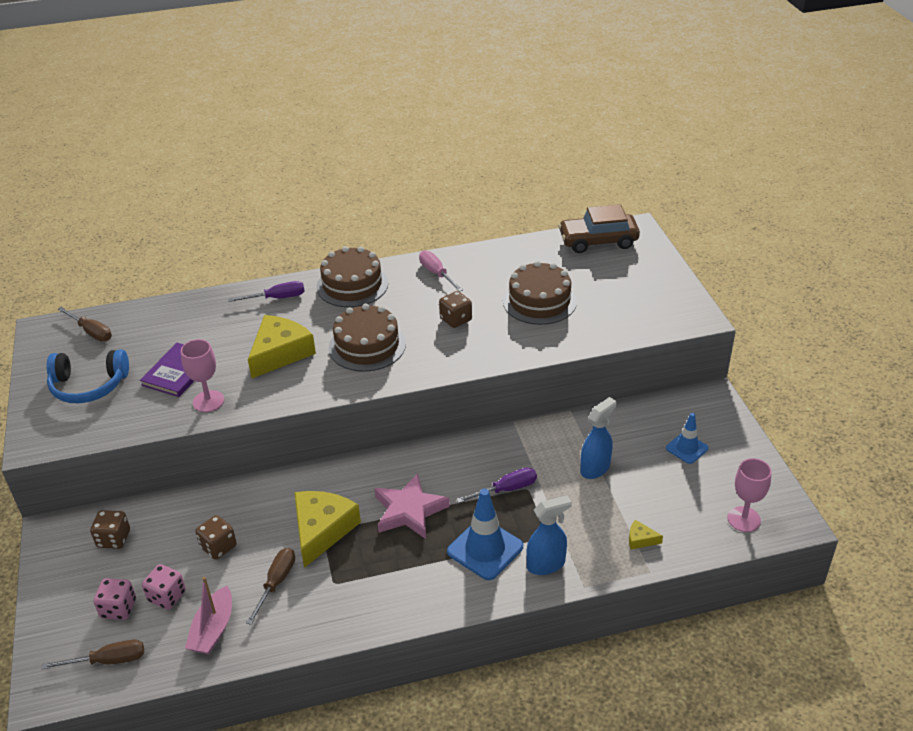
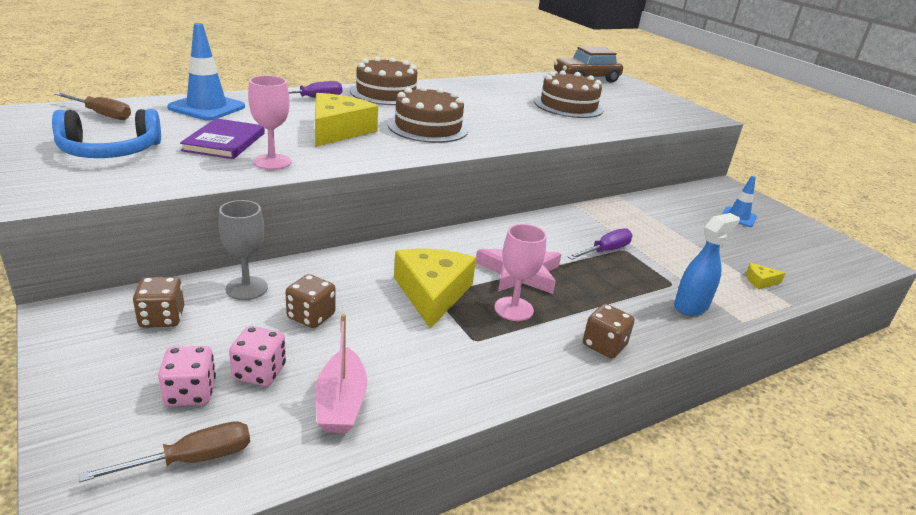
camera: 20 degrees left, 10 degrees down
brown screwdriver [246,548,295,625] -> none
pink screwdriver [419,250,463,292] -> none
brown dice [439,291,472,328] -> brown dice moved to [583,304,635,358]
blue traffic cone [447,488,523,580] -> blue traffic cone moved to [167,23,245,121]
blue spray bottle [580,397,617,479] -> none
pink goblet [727,458,772,532] -> pink goblet moved to [495,224,547,321]
none -> grey goblet [219,200,268,300]

